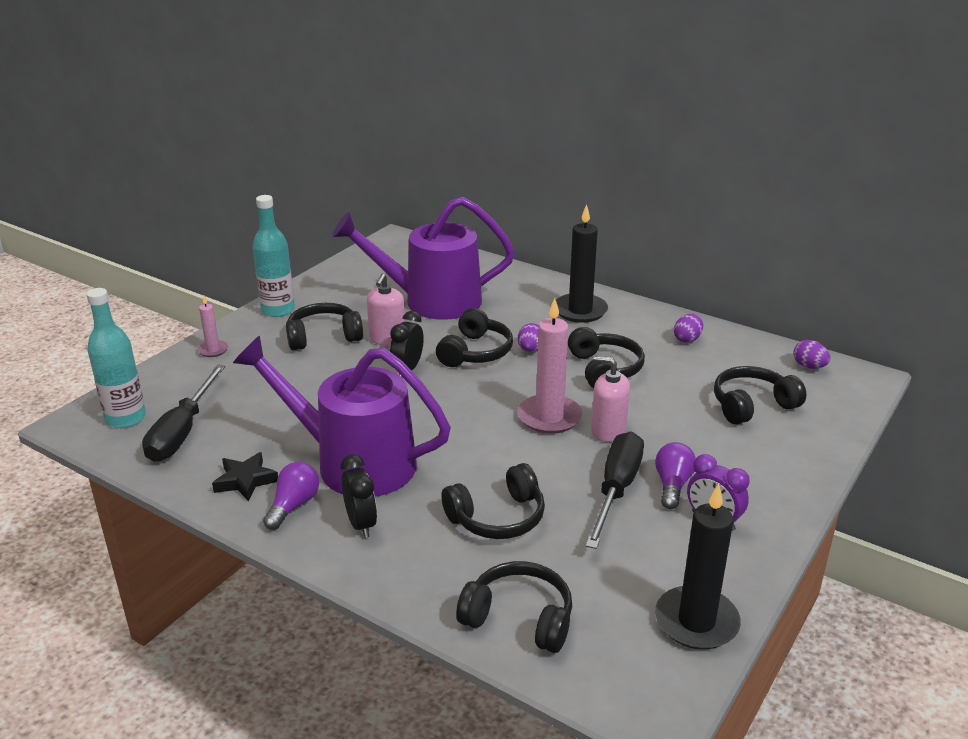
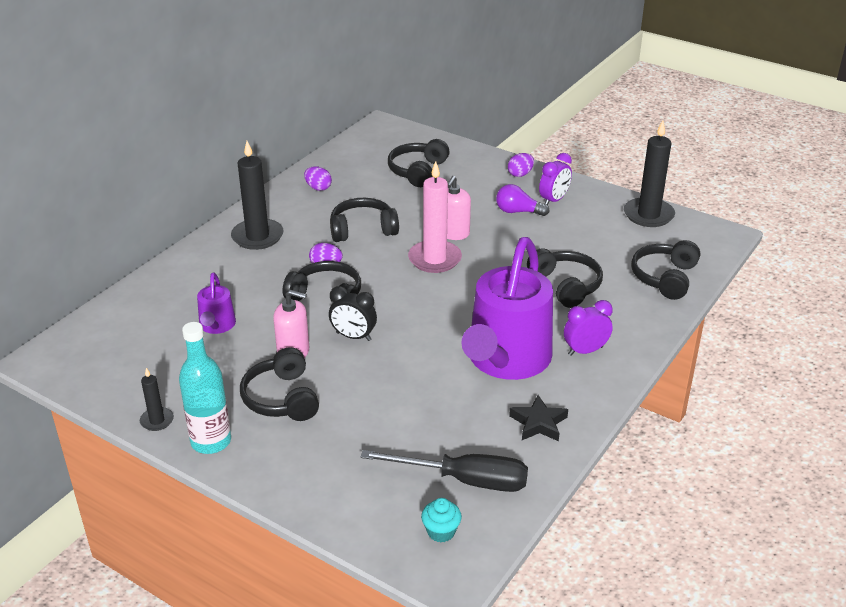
camera: 90 degrees left, 5 degrees up
turquoise bottle [86,288,146,428] -> turquoise cupcake [421,498,462,543]
pink candle [197,295,228,357] -> none
purple light bulb [263,462,319,530] -> none
purple watering can [332,197,515,320] -> purple watering can [197,272,236,334], size x0.45
black clock [341,454,377,538] -> purple clock [564,300,613,356]
black screwdriver [585,432,644,549] -> none
black headphones [714,366,806,425] -> black headphones turned 45 degrees clockwise [388,139,449,187]
purple egg [793,340,830,369] -> purple egg moved to [508,153,534,177]
none -> black candle [140,368,174,431]

